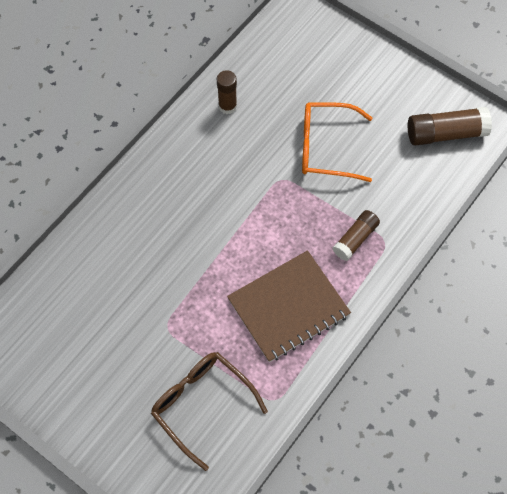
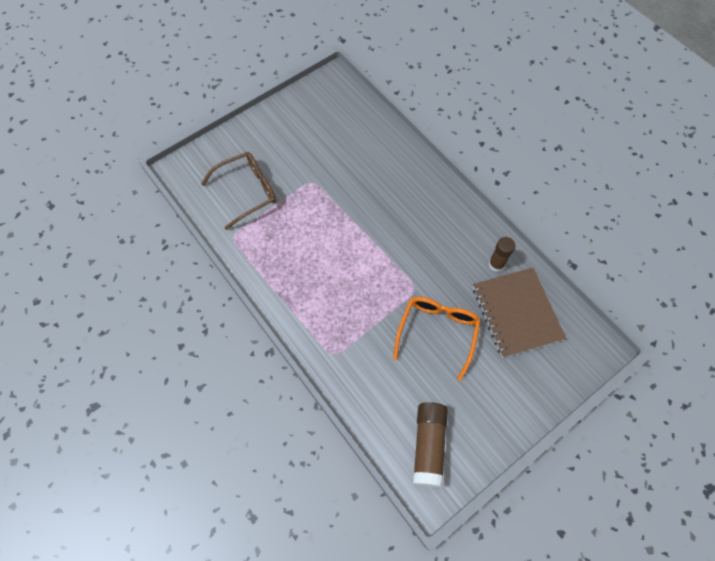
camera: 105 degrees right, 0 degrees up
brown notebook [227,250,351,362] -> brown notebook moved to [473,268,566,358]
brown glue stick [333,210,380,261] -> none

